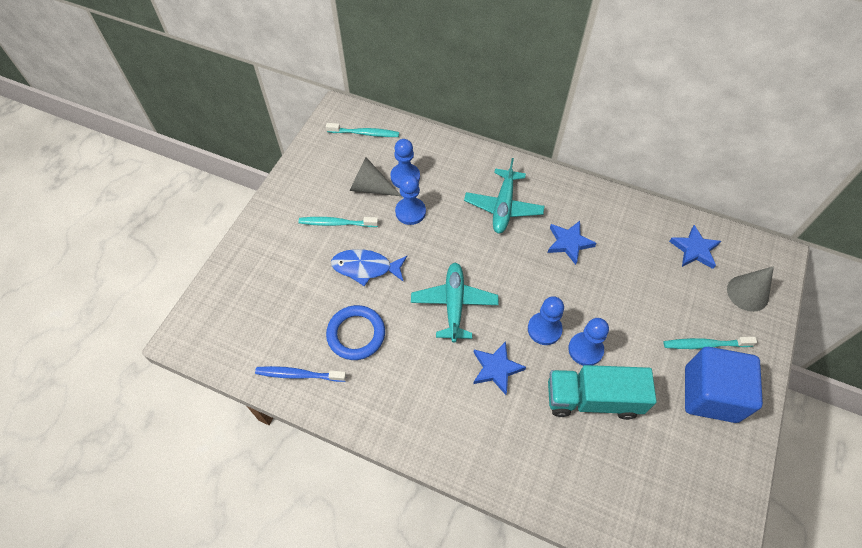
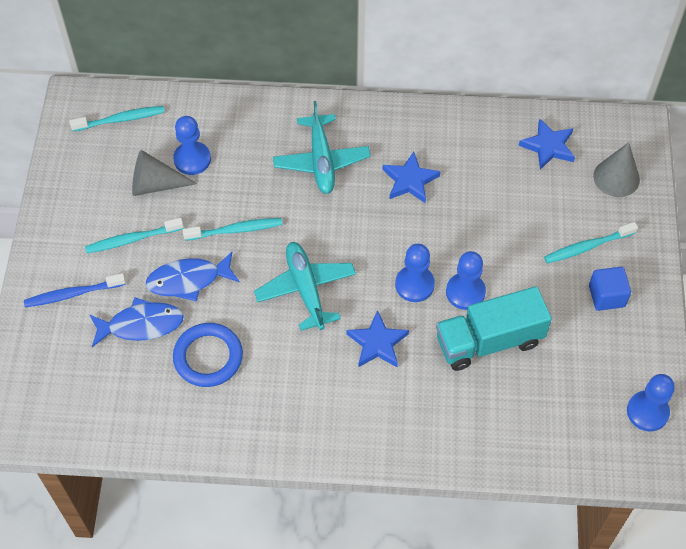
camera: 20 degrees left, 0 degrees up
blue toothbrush [255,366,346,382] -> blue toothbrush moved to [24,273,126,307]
blue pawn [395,175,426,225] -> blue pawn moved to [627,374,675,431]
blue cube [685,347,763,423] -> blue cube [589,267,631,311], size x0.54
none -> blue fish [89,298,184,347]
none -> turquoise toothbrush [183,218,282,241]

